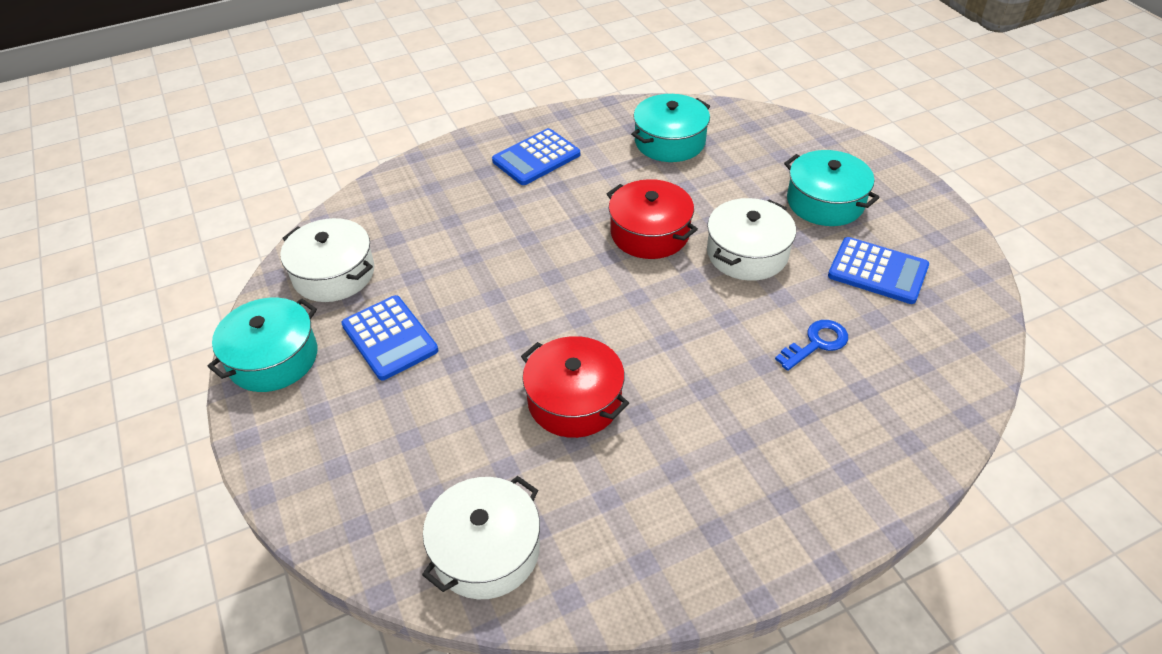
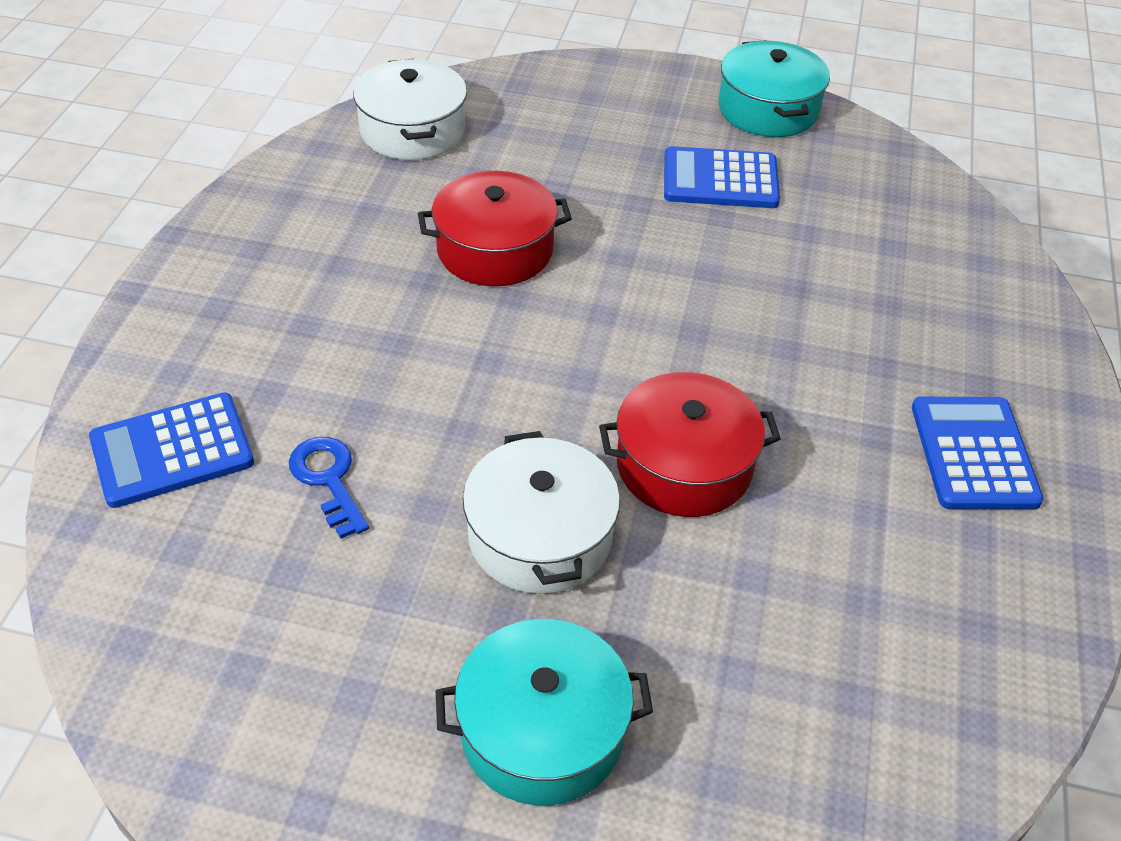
camera: 125 degrees right, 0 degrees up
white pot [280,218,374,302] -> none
turquoise pot [631,94,710,162] -> none
blue key [775,320,848,371] -> blue key turned 150 degrees clockwise [289,437,369,539]
blue calculator [828,237,929,304] -> blue calculator moved to [89,392,254,508]

